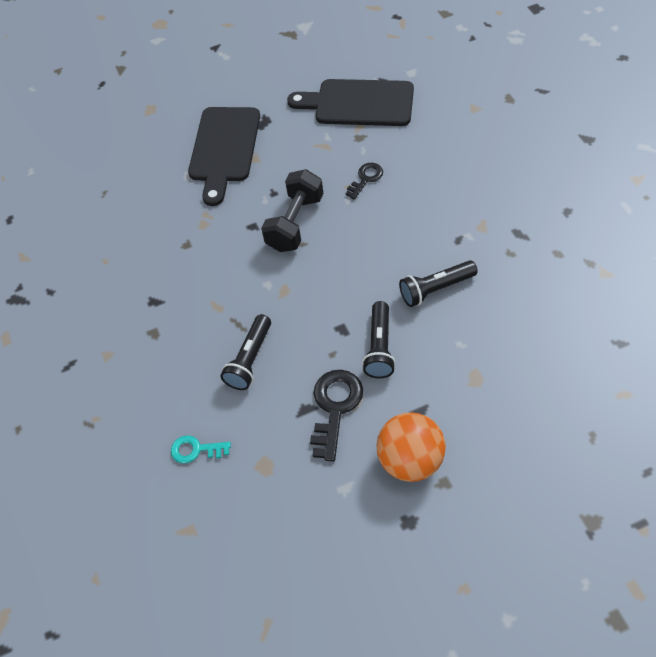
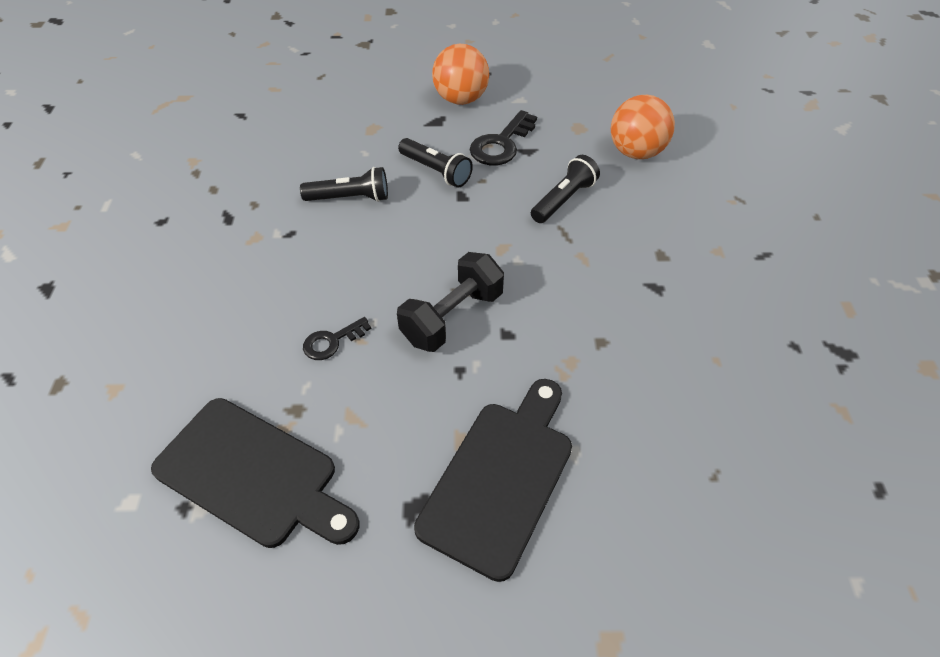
camera: 165 degrees left, 5 degrees down
turquoise key [171,435,231,463] -> orange ball [611,95,675,159]
black flashlight [362,301,396,378] -> black flashlight turned 105 degrees clockwise [398,138,473,188]

